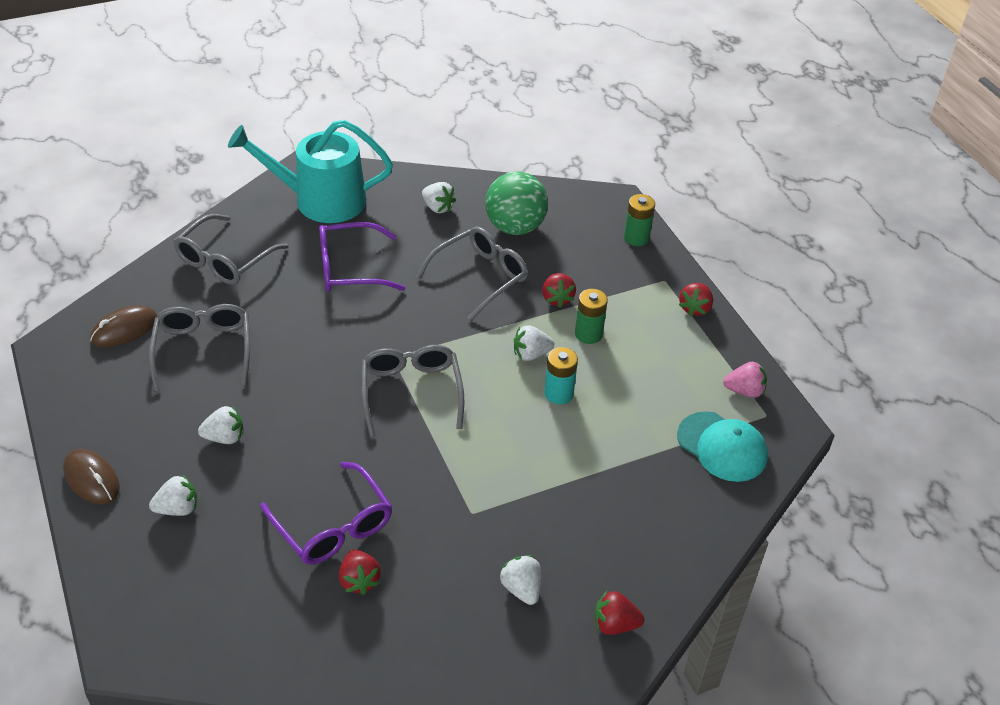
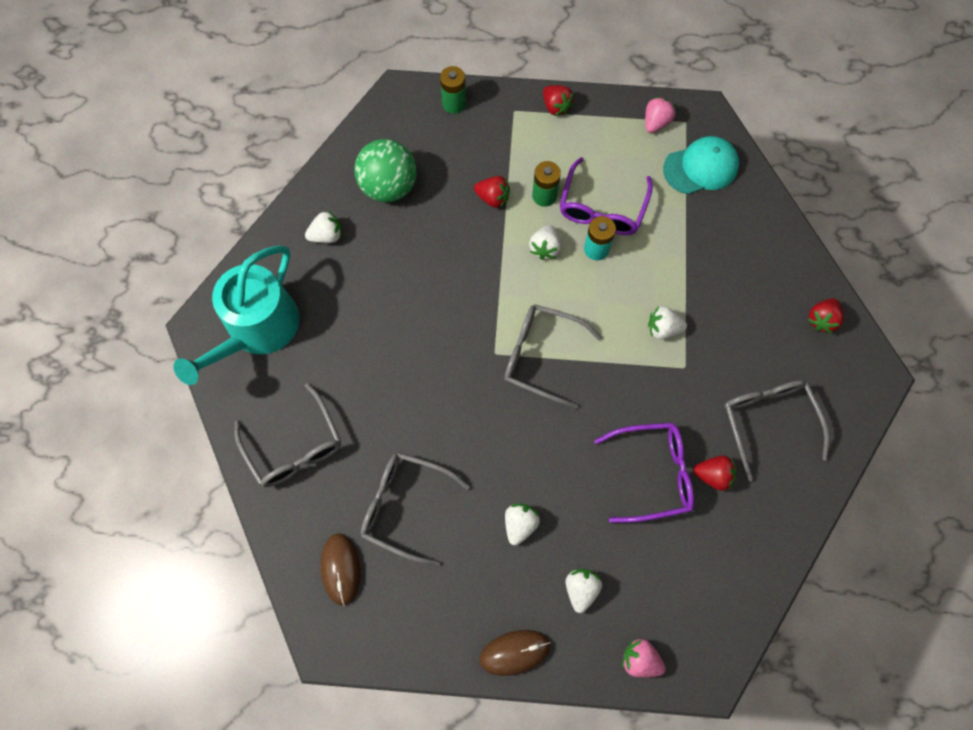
camera: 60 degrees left, 25 degrees up
purple glasses [319,222,405,292] -> purple glasses moved to [560,157,653,235]
grey glasses [416,227,528,320] -> grey glasses moved to [724,380,829,481]
white strawberry [500,555,541,605] -> white strawberry moved to [648,306,687,339]
none -> pink strawberry [622,638,666,677]

